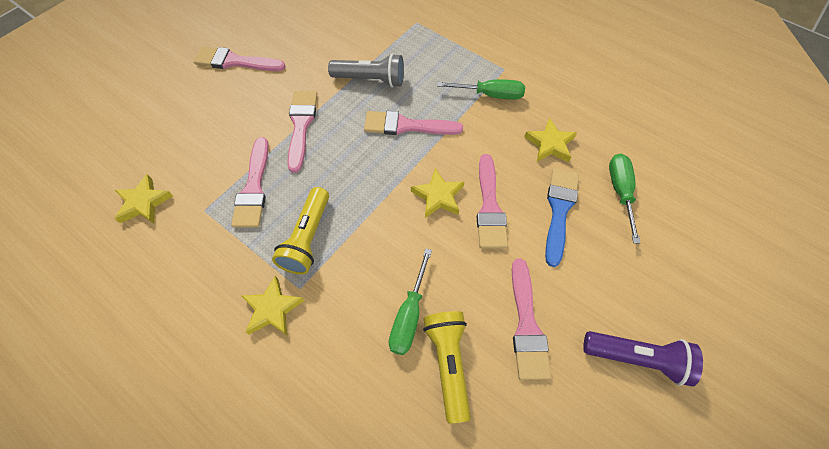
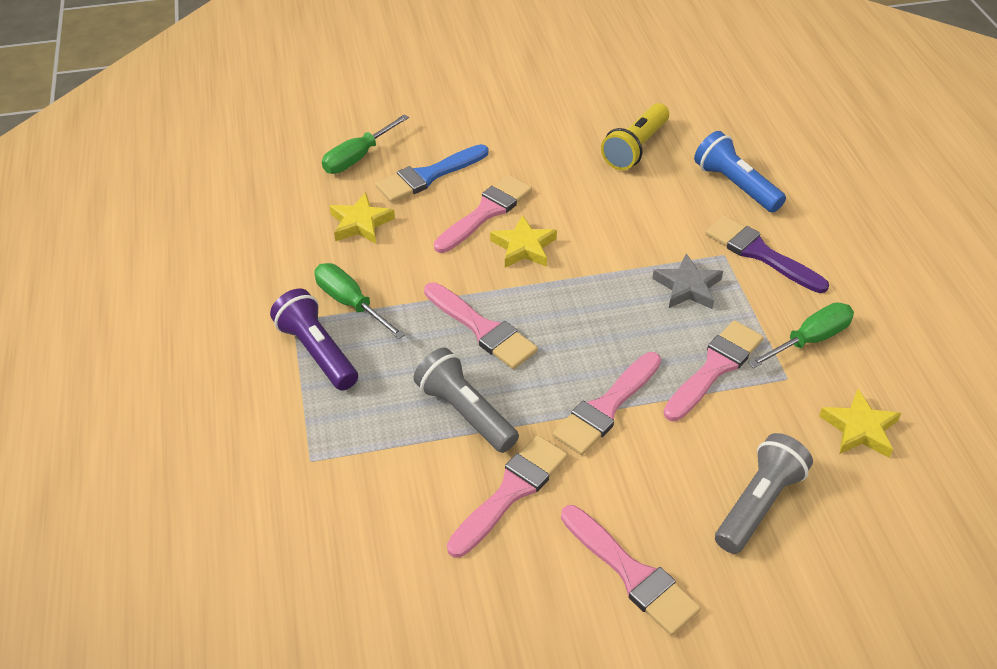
camera: 140 degrees left, 15 degrees down
yellow star [242,276,304,335] -> purple brush [705,216,829,293]
yellow flashlight [272,187,329,274] -> grey star [652,253,723,309]
green screwdriver [389,248,432,355] -> green screwdriver moved to [748,302,854,368]
pink brush [512,259,551,380] -> pink brush moved to [447,435,568,558]
purple flashlight [583,331,703,387] -> purple flashlight moved to [270,289,358,390]
none -> blue flashlight [694,131,786,212]
none -> grey flashlight [715,433,813,554]

